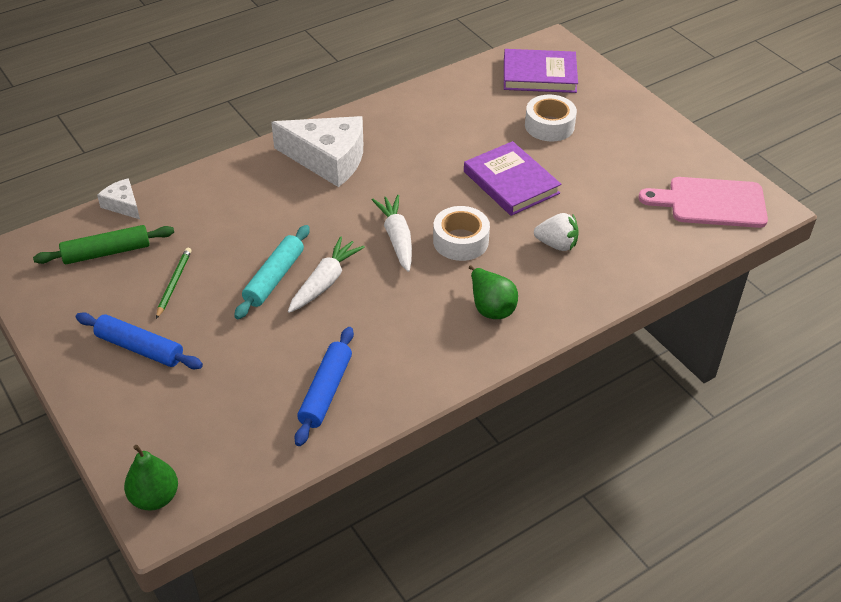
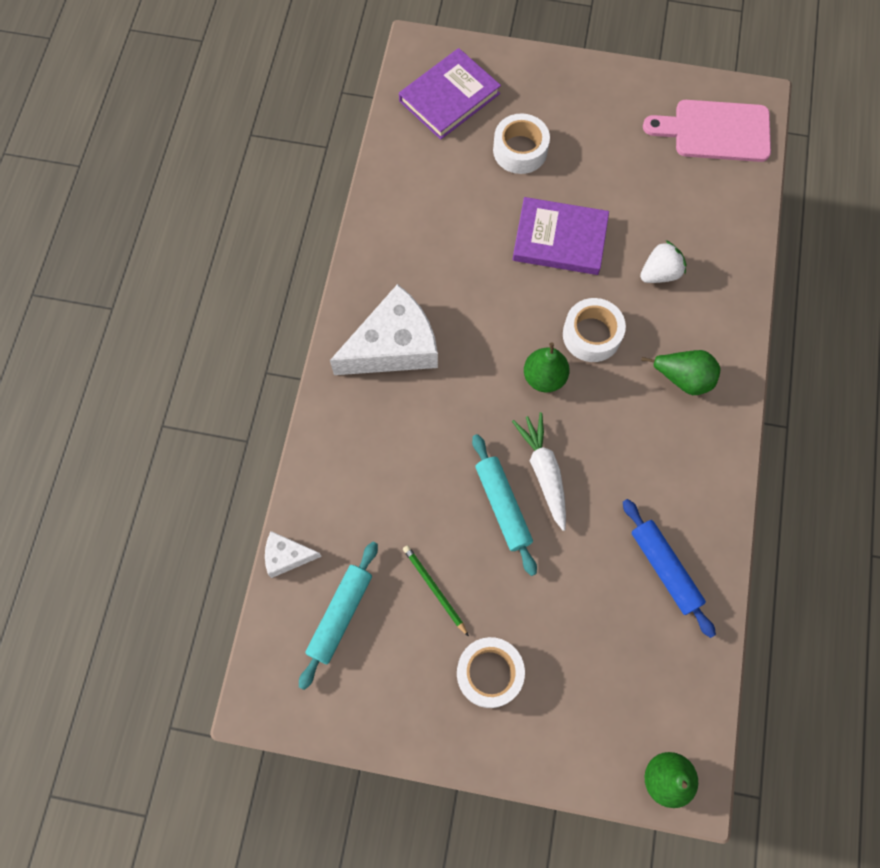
camera: 45 degrees left, 25 degrees up
green rolling pin [33,225,174,264] -> turquoise rolling pin [299,542,378,690]
blue rolling pin [76,312,203,369] -> white tape [457,637,525,708]
white carrot [372,195,412,272] -> green pear [524,343,570,392]
pink cutting board [638,177,768,228] -> pink cutting board turned 45 degrees clockwise [643,100,771,162]

